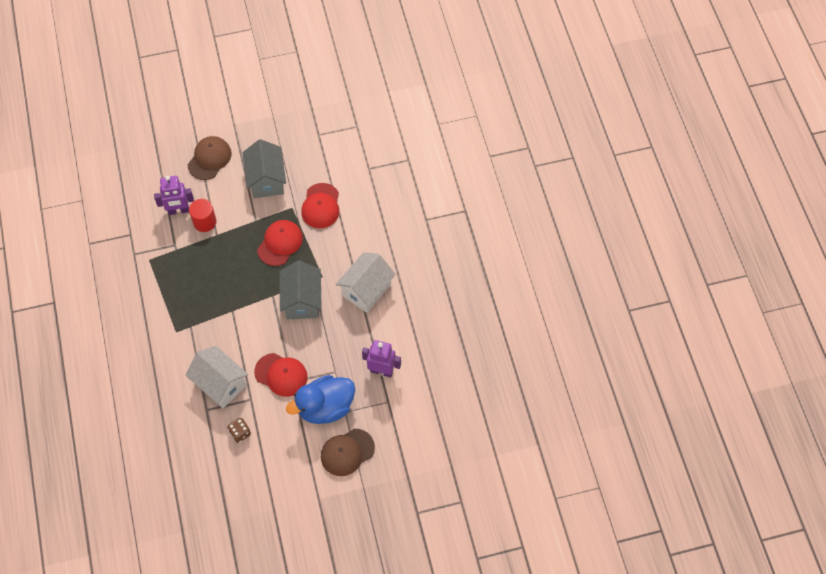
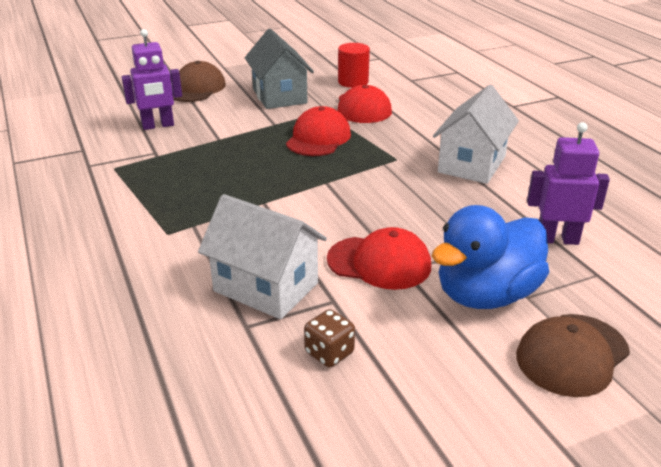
camera: 10 degrees left, 30 degrees down
red cylinder [189,199,217,232] -> red cylinder moved to [338,43,370,88]
grey house [280,261,322,319] -> none

